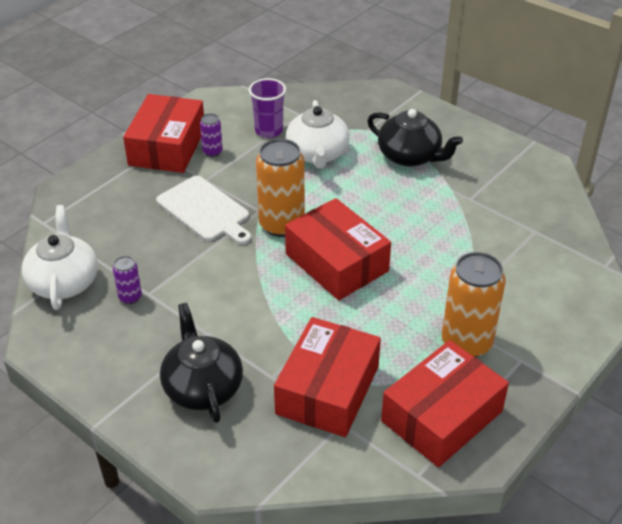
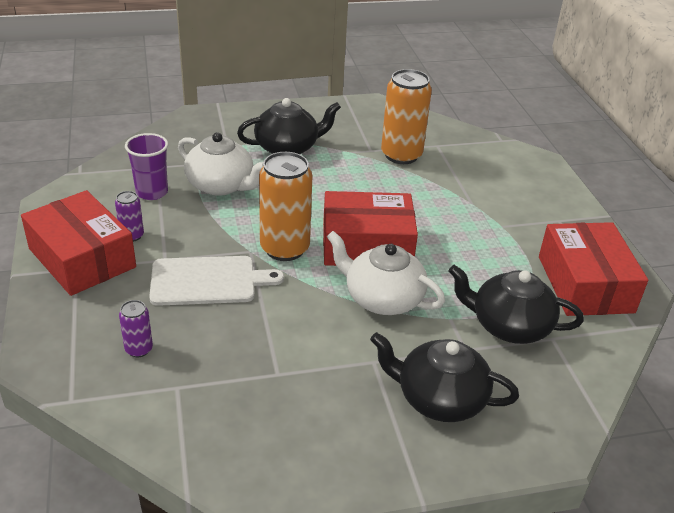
camera: 55 degrees left, 5 degrees down
white teapot [22,205,98,310] -> white teapot moved to [327,231,445,315]
purple can [113,256,142,304] -> purple can moved to [119,300,153,357]
red box [274,317,381,437] -> black teapot [449,265,584,344]
orange can [442,252,506,357] -> orange can moved to [381,69,432,164]

